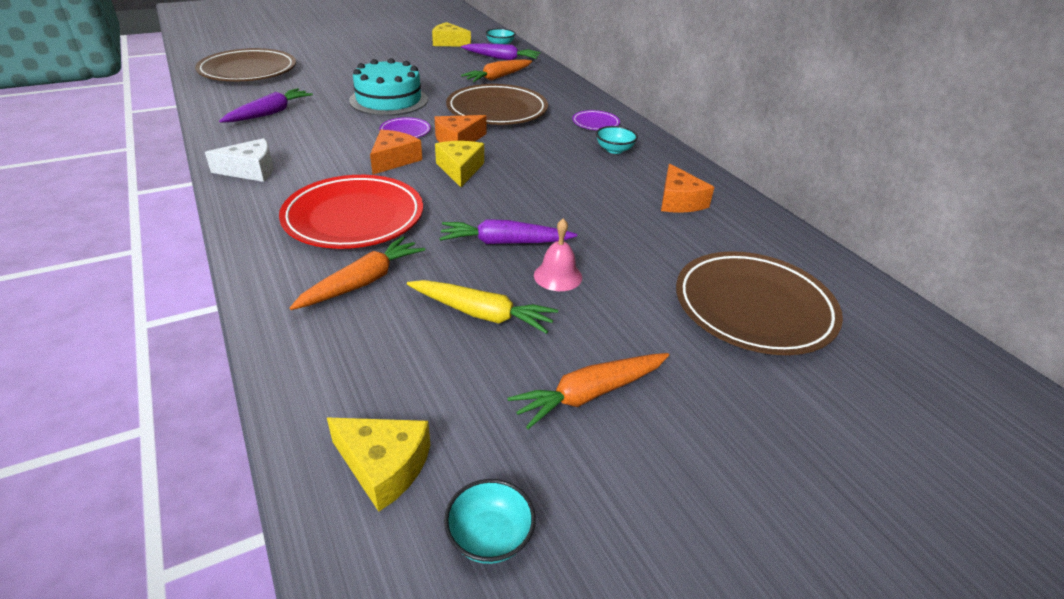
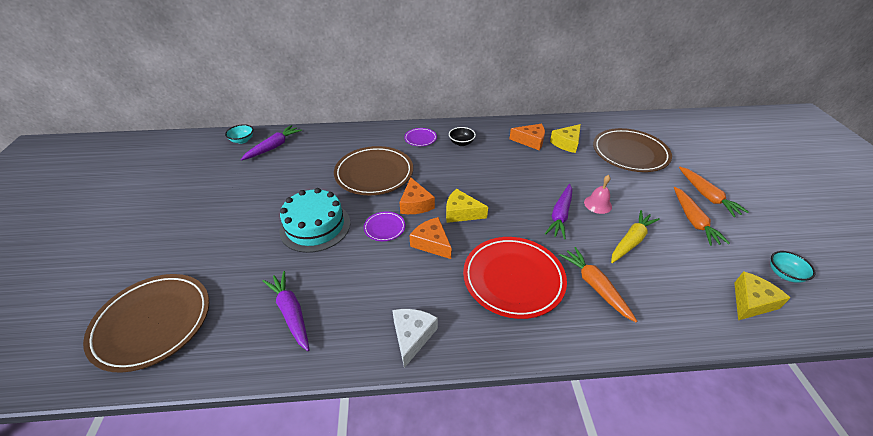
camera: 65 degrees left, 5 degrees up
yellow cheese [432,22,471,47] -> yellow cheese moved to [550,124,581,153]
orange carrot [461,59,532,82] -> orange carrot moved to [679,167,749,217]
turquoise bowl [596,126,638,154] -> black bowl [449,127,476,146]

